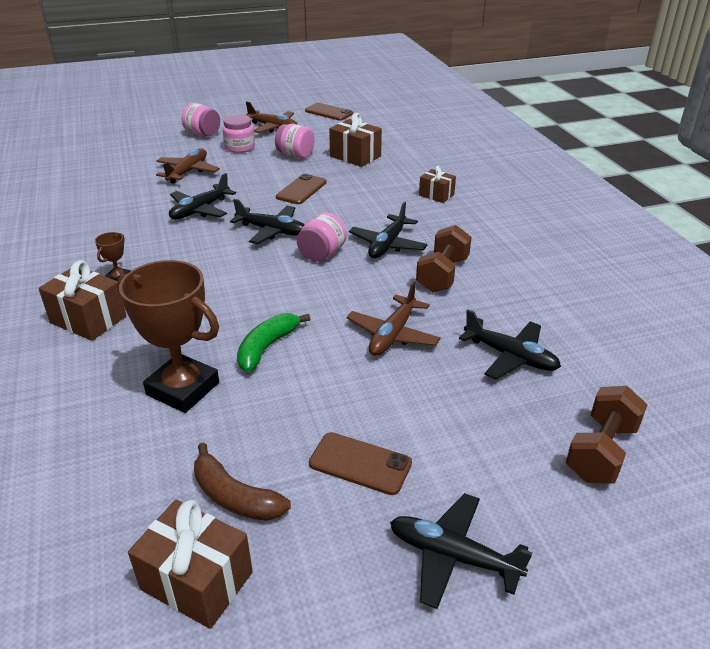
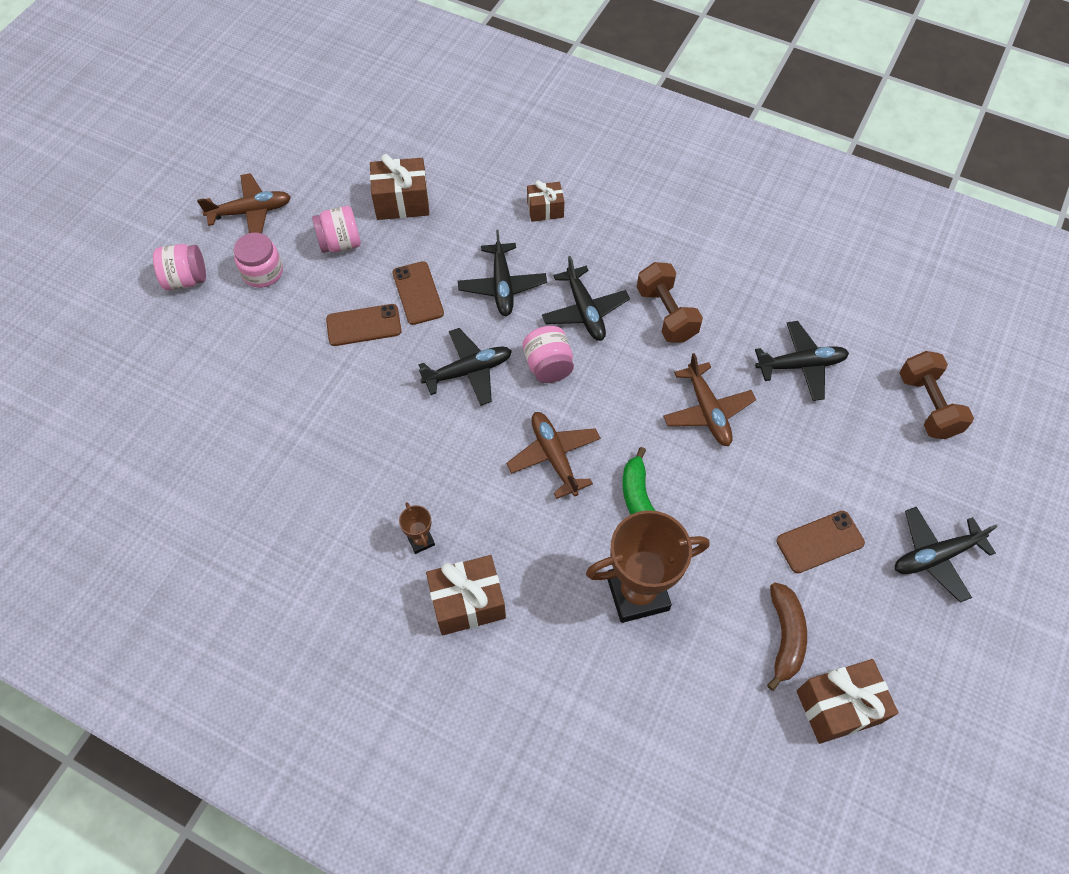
camera: 45 degrees left, 25 degrees up
brown plane [156,149,220,184] -> brown plane moved to [506,412,601,499]
black plane [169,173,236,219] -> black plane moved to [458,230,547,316]
brown banana [194,443,291,521] -> brown banana turned 75 degrees counterclockwise [767,582,807,691]
brown phone [305,103,353,121] -> brown phone moved to [326,304,402,346]

